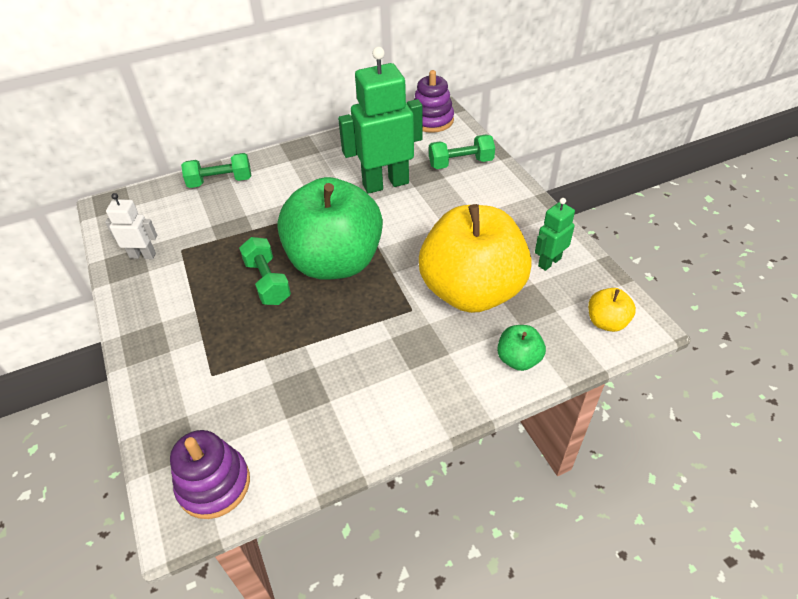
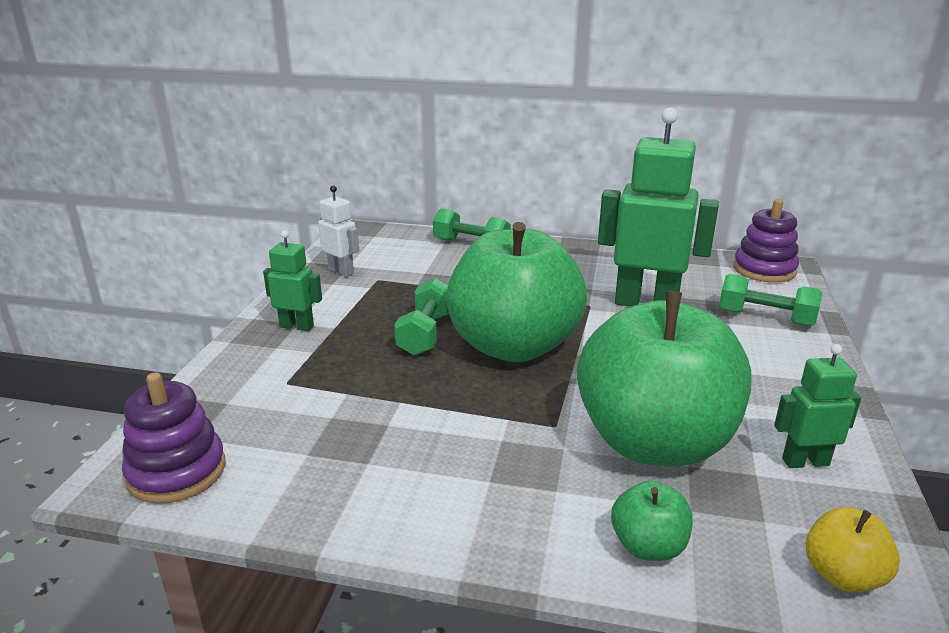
camera: 35 degrees right, 20 degrees down
yellow apple [419,204,532,313] -> green apple [577,291,751,466]
none -> green robot [263,230,322,331]

